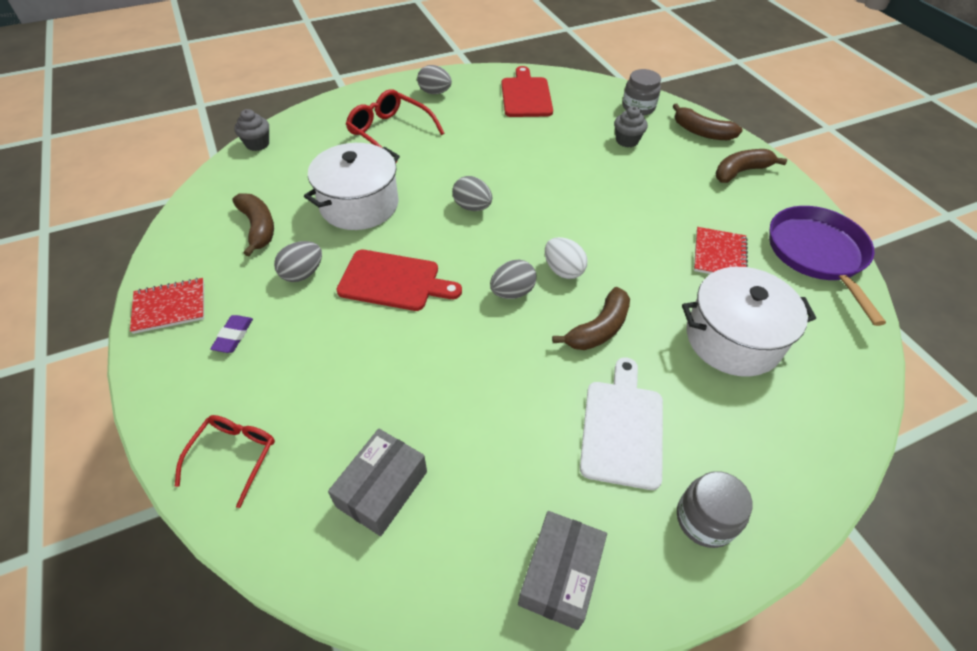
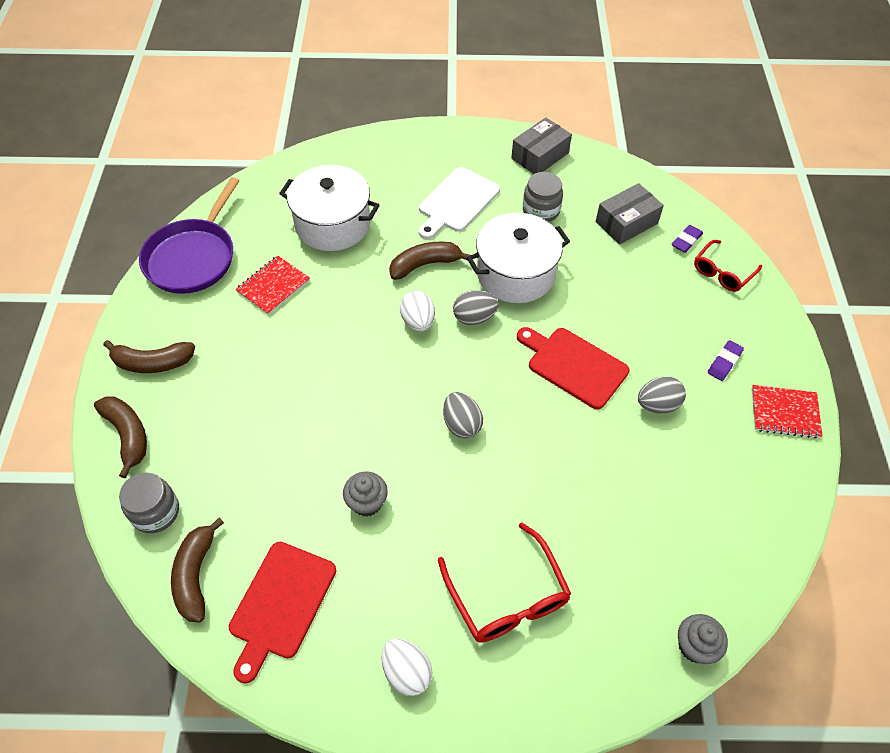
camera: 155 degrees left, 5 degrees up
brown banana [232,193,274,256] -> brown banana moved to [171,518,224,623]
white pot [304,143,400,230] -> white pot moved to [467,213,570,303]
grey egg [417,65,452,94] -> white egg [382,638,432,696]
grey cupcake [614,106,648,147] -> grey cupcake moved to [343,472,388,517]
grey jar [677,471,753,548] -> grey jar moved to [523,172,563,222]
none -> purple eraser [671,225,703,253]

